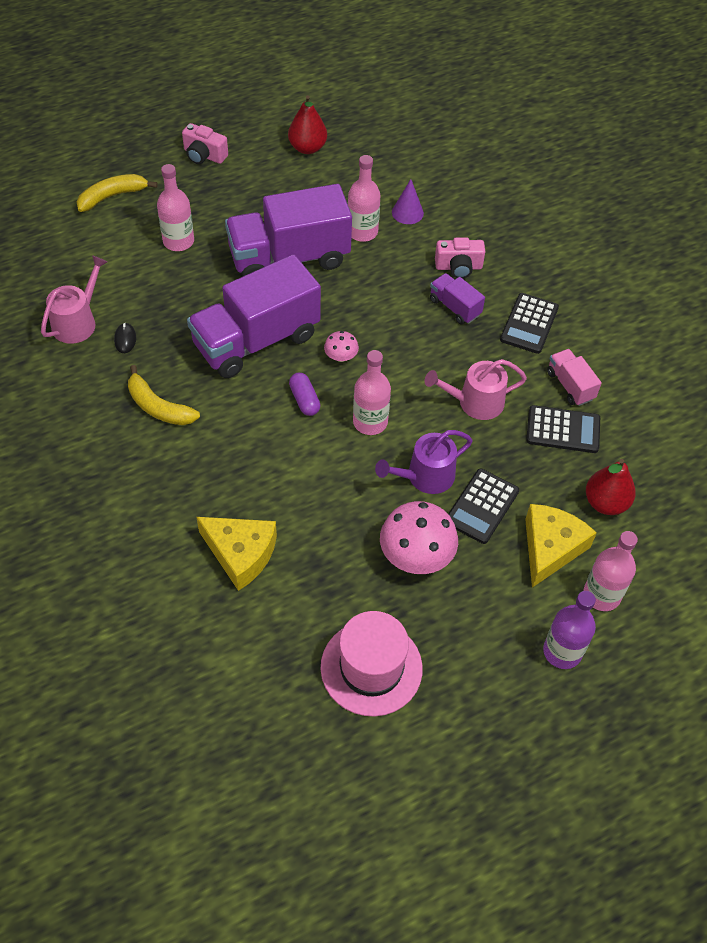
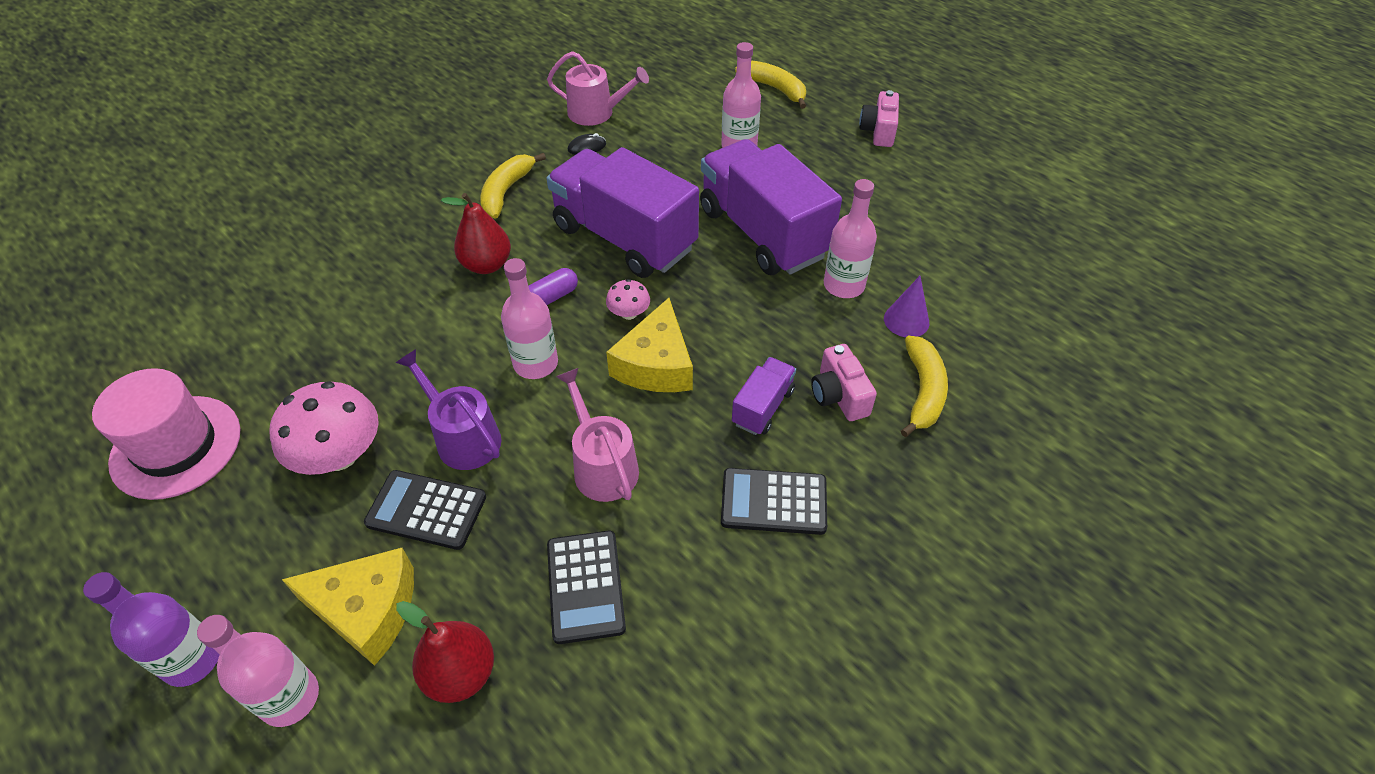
camera: 75 degrees right, 5 degrees down
yellow cheese [196,517,277,591] -> yellow cheese moved to [606,298,693,392]
red pear [288,95,327,154] -> red pear moved to [441,193,511,274]
pink truck [547,349,602,406] -> none
none -> yellow banana [901,336,948,437]

